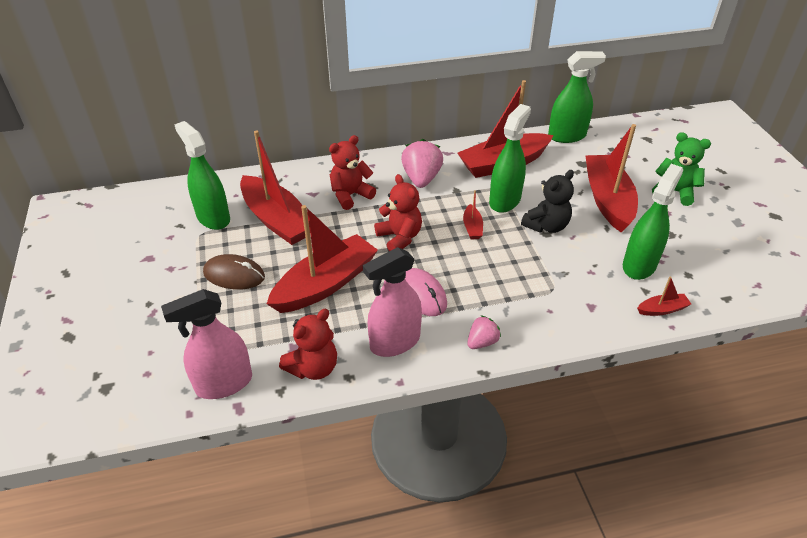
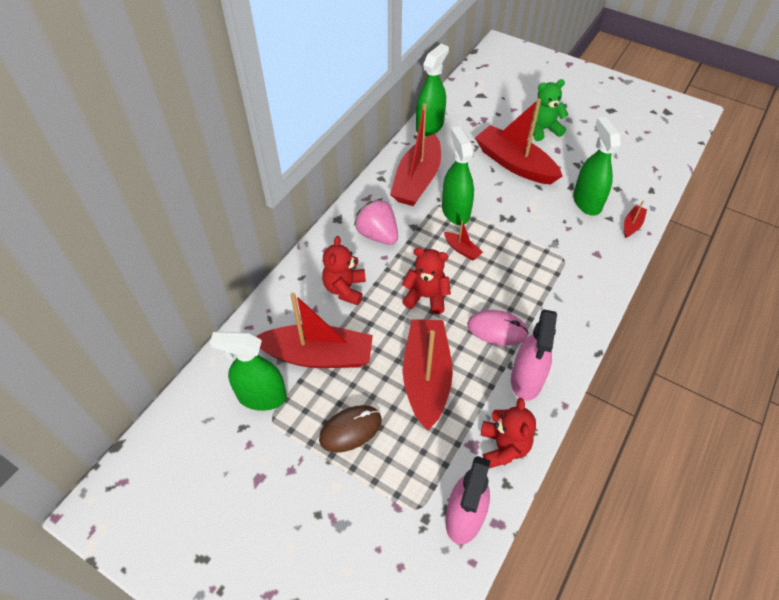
camera: 45 degrees left, 10 degrees up
pink strawberry [467,315,501,349] -> none
black teddy bear [521,170,574,233] -> none

